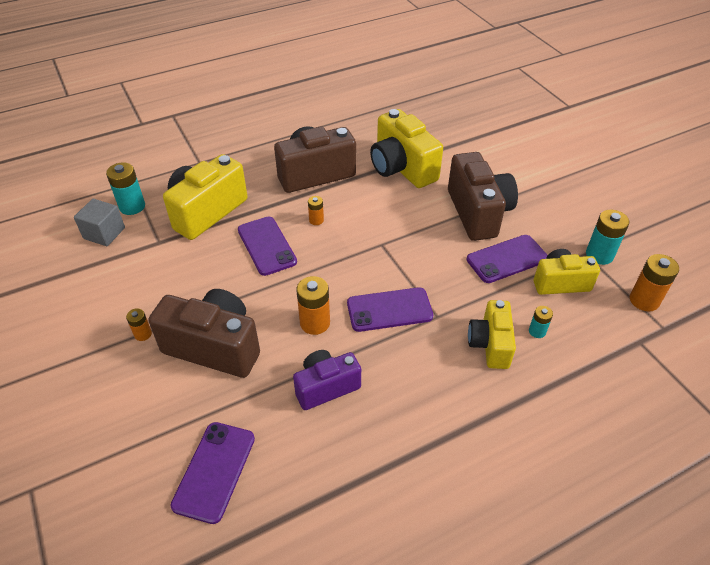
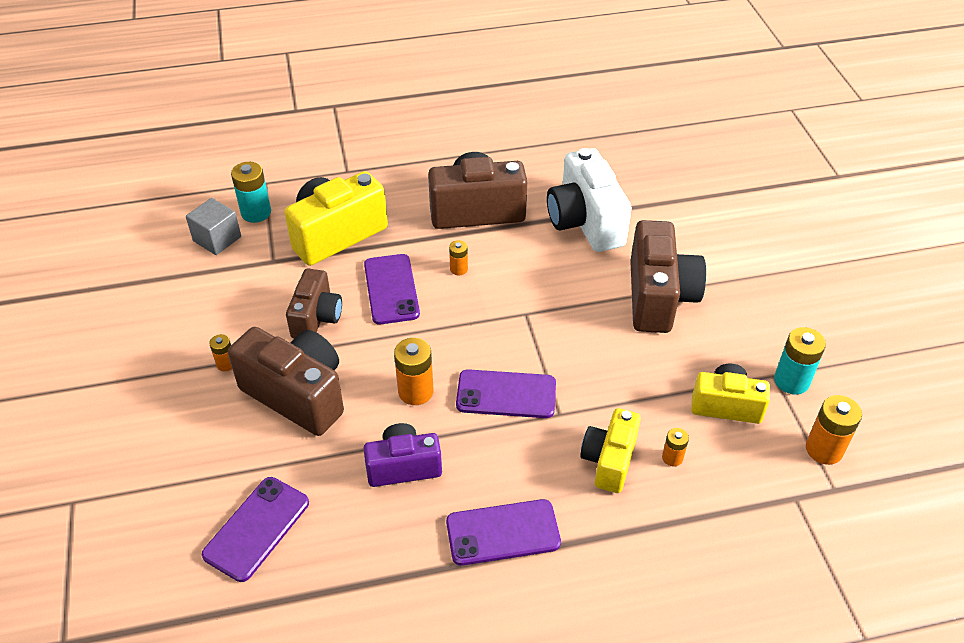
camera: 15 degrees right, 0 degrees up
yellow camera [370,109,443,188] -> white camera [547,148,632,252]
purple phone [467,235,548,283] -> purple phone moved to [446,499,561,566]
turquoise battery [529,306,553,338] -> orange battery [662,428,689,467]
none -> brown camera [286,269,342,339]

